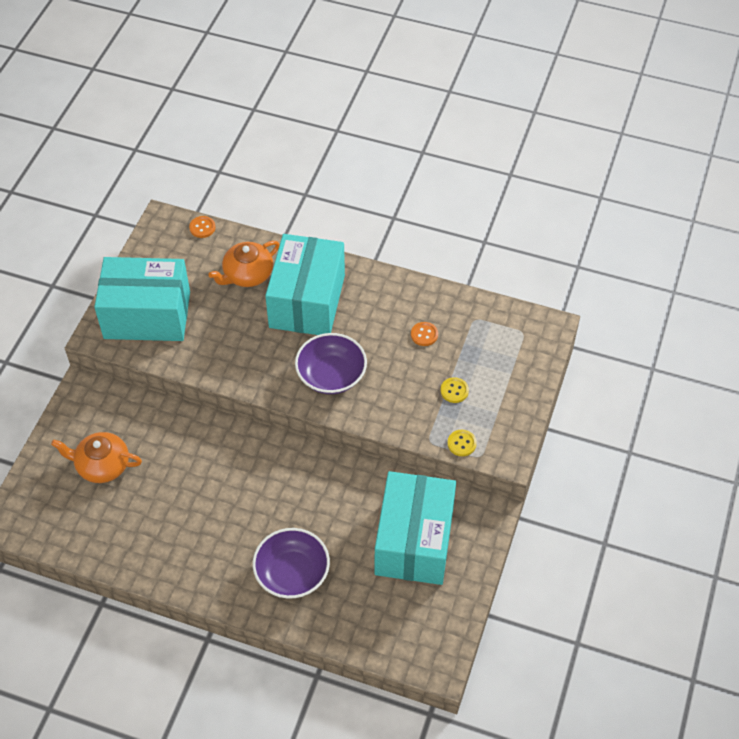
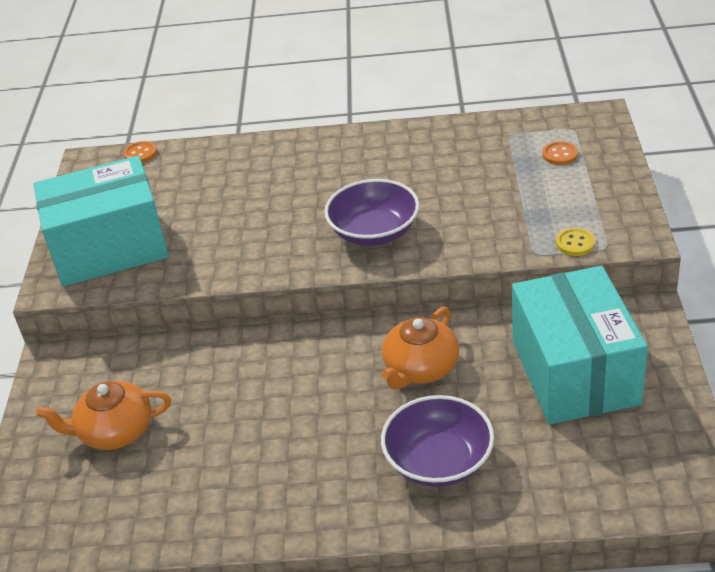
camera: 15 degrees left, 15 degrees down
orange teapot [209,241,280,287] -> orange teapot moved to [381,307,459,390]
turquoise box [265,234,345,335] -> none
orange button [411,322,438,346] -> orange button moved to [542,141,578,165]
yellow button [441,377,469,403] -> none

